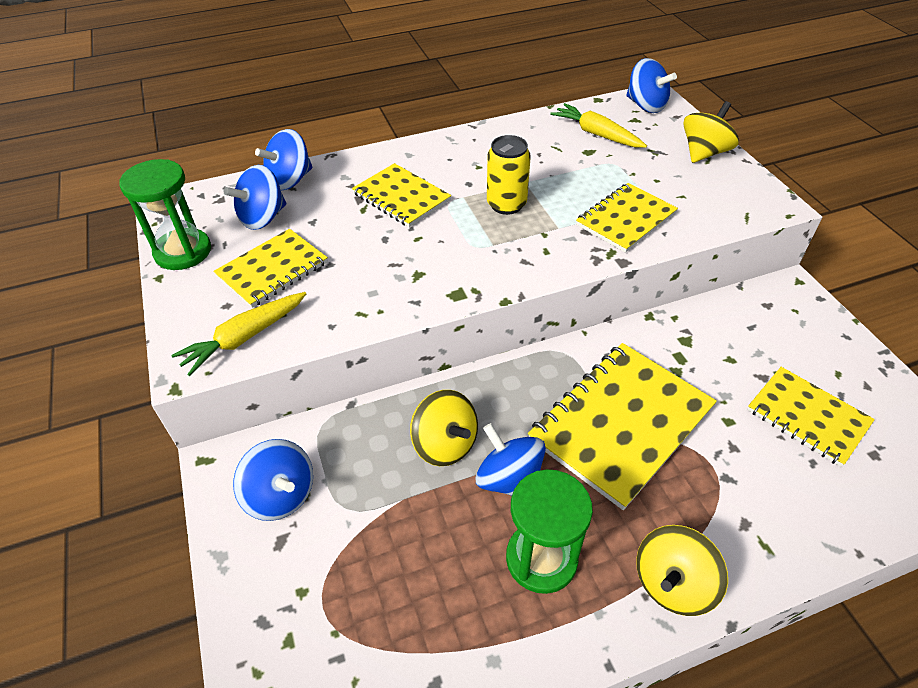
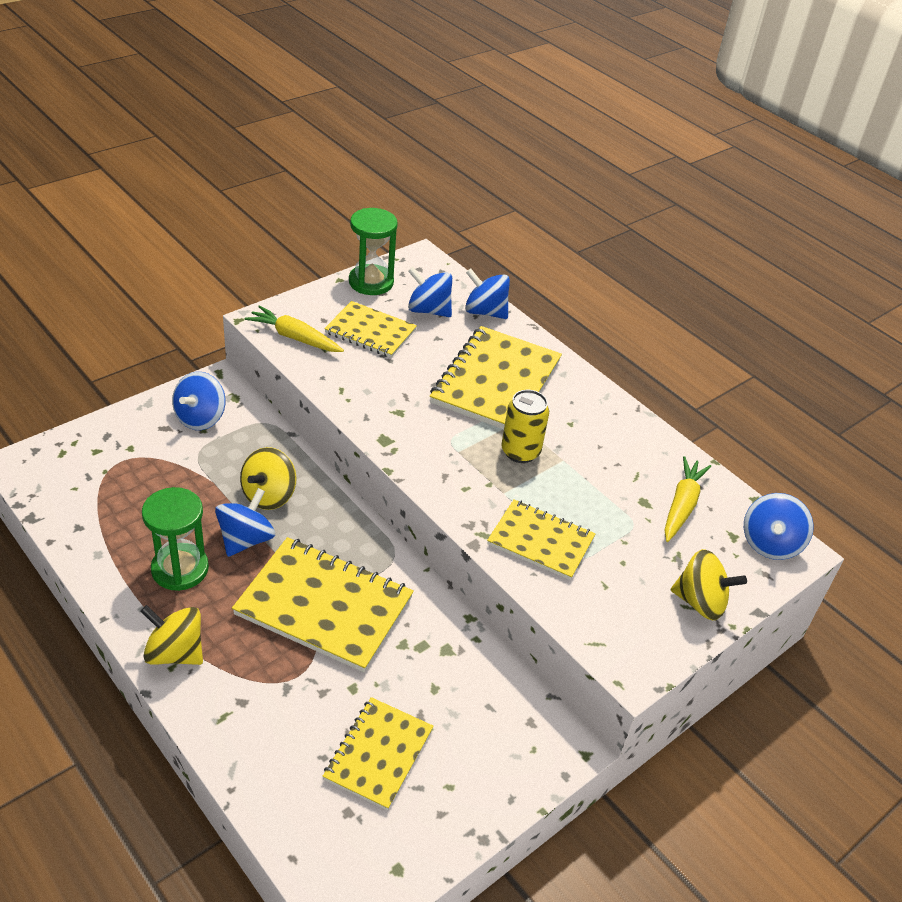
camera: 65 degrees right, 5 degrees down
yellow notebook [352,163,451,227] -> yellow notebook [430,326,562,429], size x1.62

